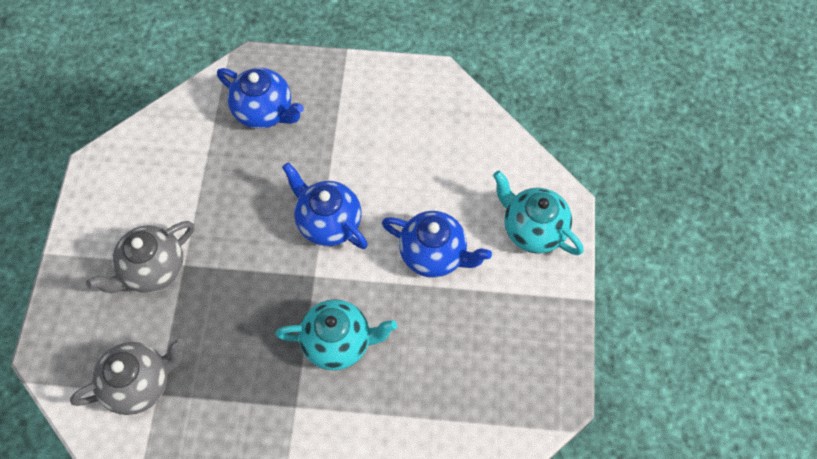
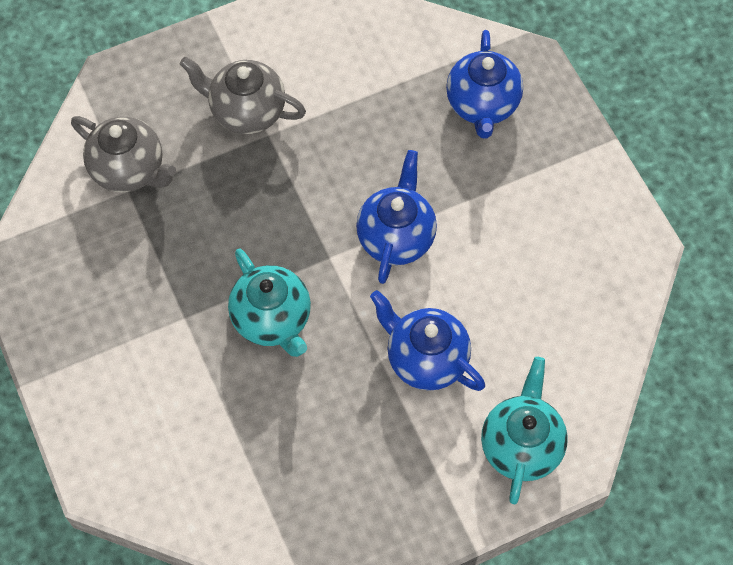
camera: 60 degrees right, 0 degrees up
blue teapot [382,211,492,278] -> blue teapot turned 135 degrees clockwise [370,290,485,391]

